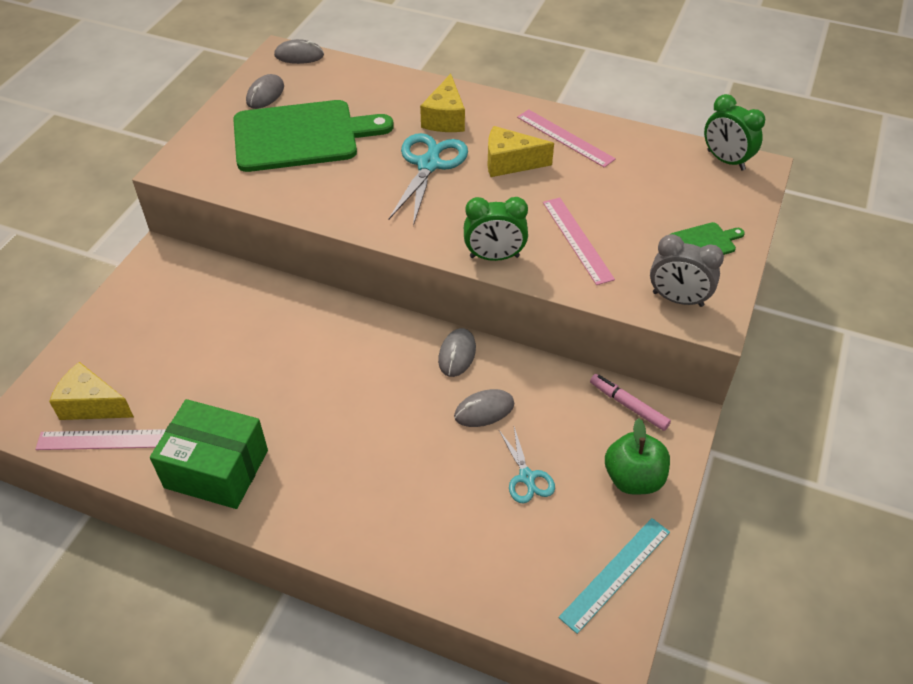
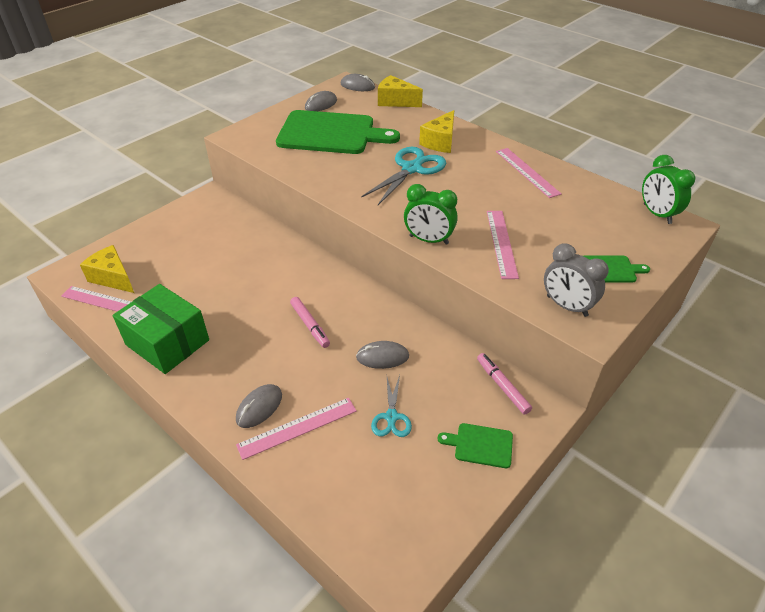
camera: 20 degrees right, 5 degrees down
grey mouse [438,328,476,377] -> grey mouse moved to [236,384,282,428]
yellow cheese [488,126,554,177] -> yellow cheese moved to [378,75,423,107]
turquoise ruler [558,518,670,634] -> none
green apple [605,418,670,495] -> green cutting board [438,423,513,468]
none -> pink ruler [236,398,357,460]
none -> pink marker [290,297,330,348]

